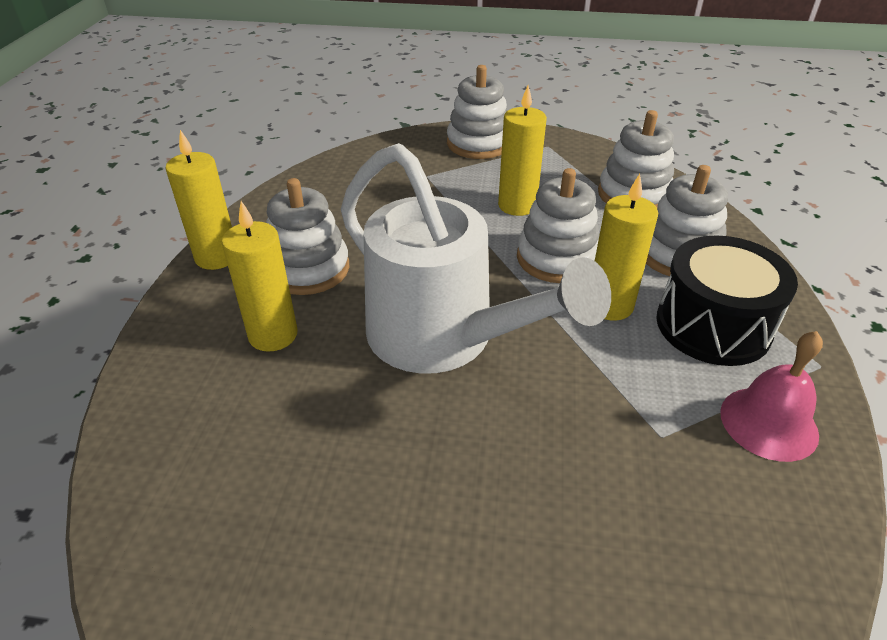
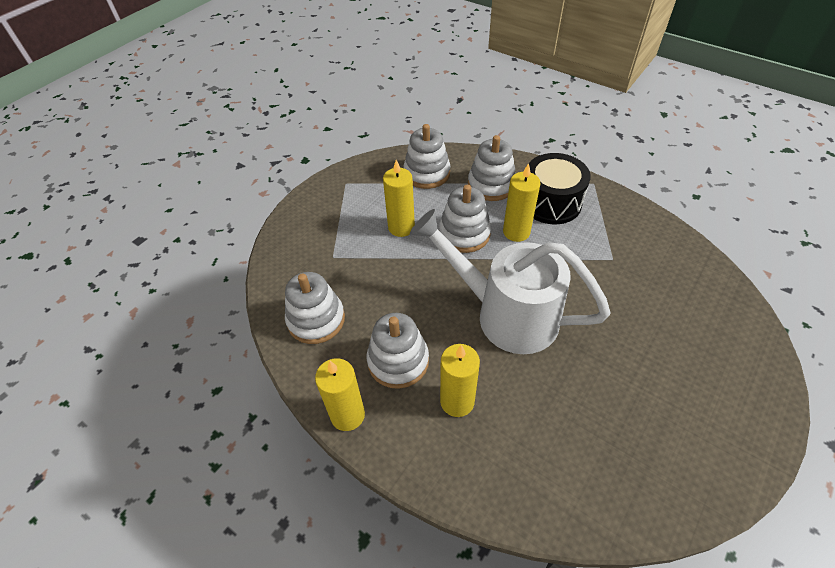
camera: 60 degrees left, 10 degrees up
white watering can [341,143,611,373] -> white watering can turned 135 degrees counterclockwise [410,209,610,354]
white stacking toy [447,65,507,159] -> white stacking toy moved to [285,272,345,344]
pink bell [720,331,823,462] -> none

